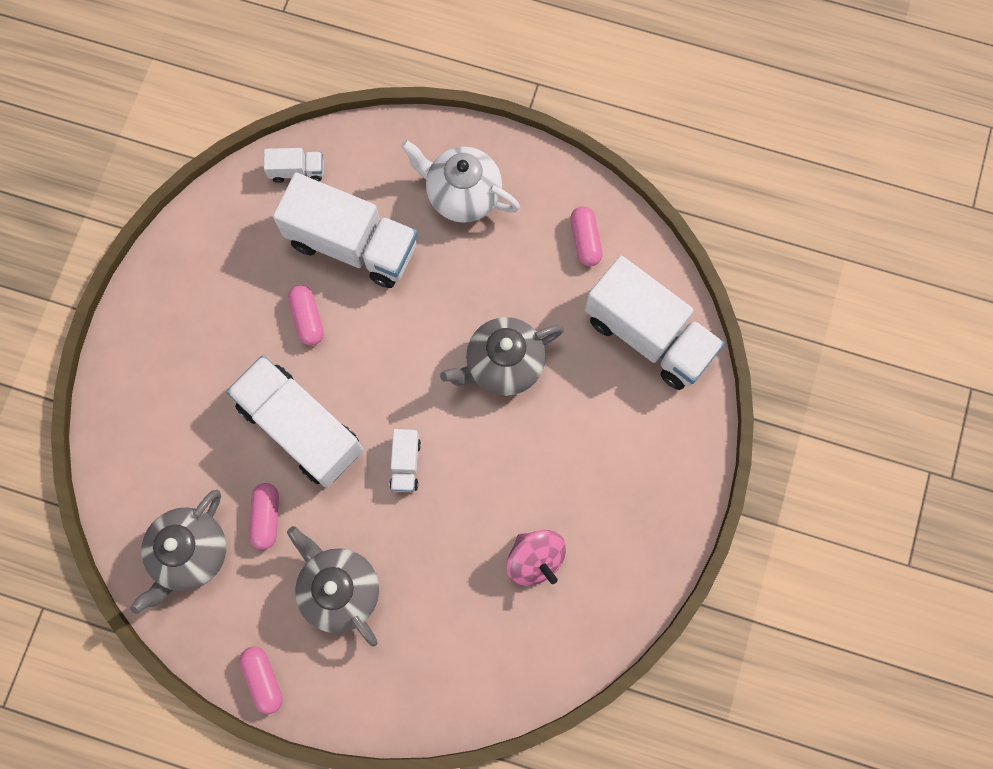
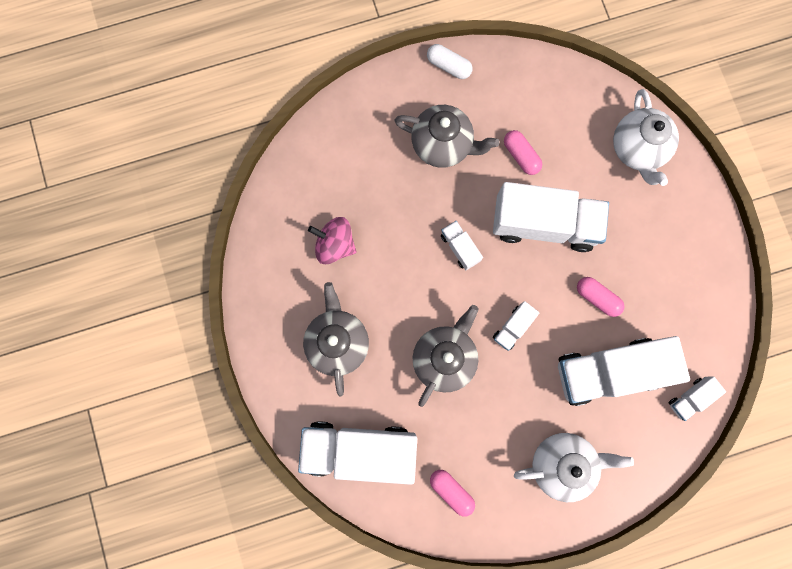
camera: 145 degrees right, 5 degrees up
grey teapot [130,490,226,614] -> grey teapot moved to [303,282,369,396]
pink capsule [239,647,283,714] -> white capsule [427,44,473,79]
none -> white truck [493,301,539,351]
none -> white teapot [613,89,679,186]

